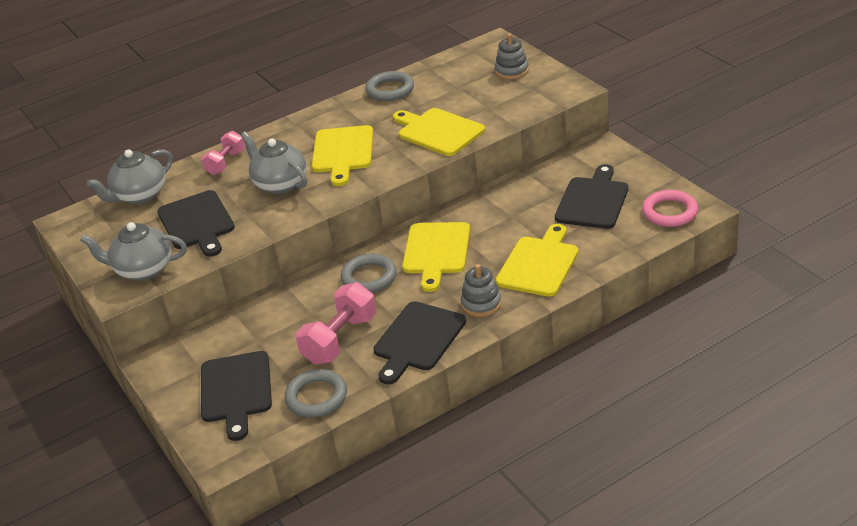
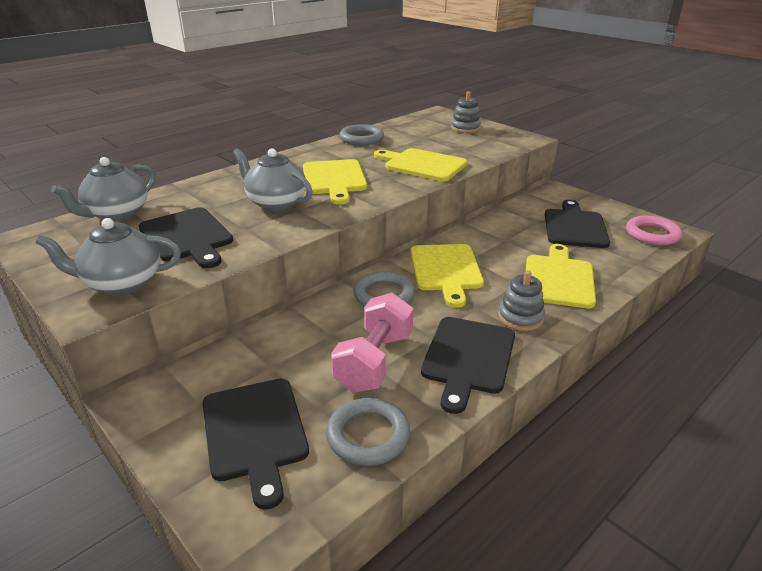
camera: 15 degrees left, 5 degrees down
pink dumbbell [201,131,245,175] -> none

